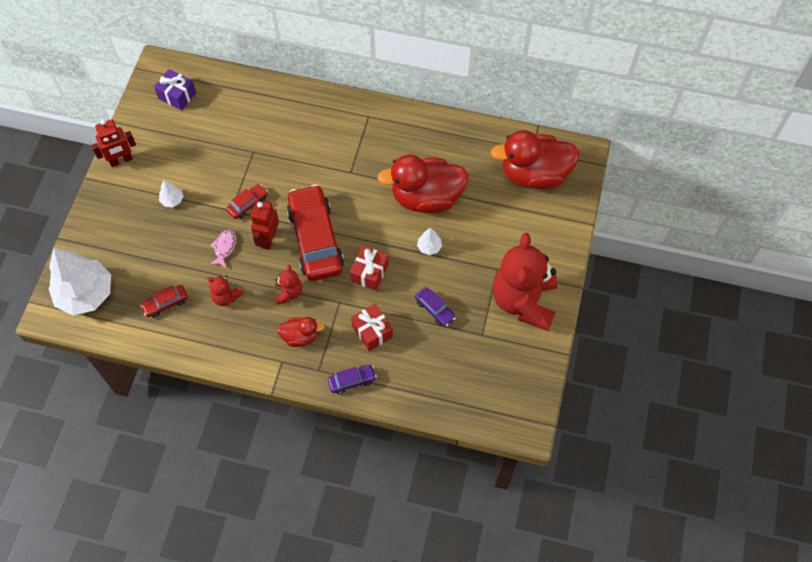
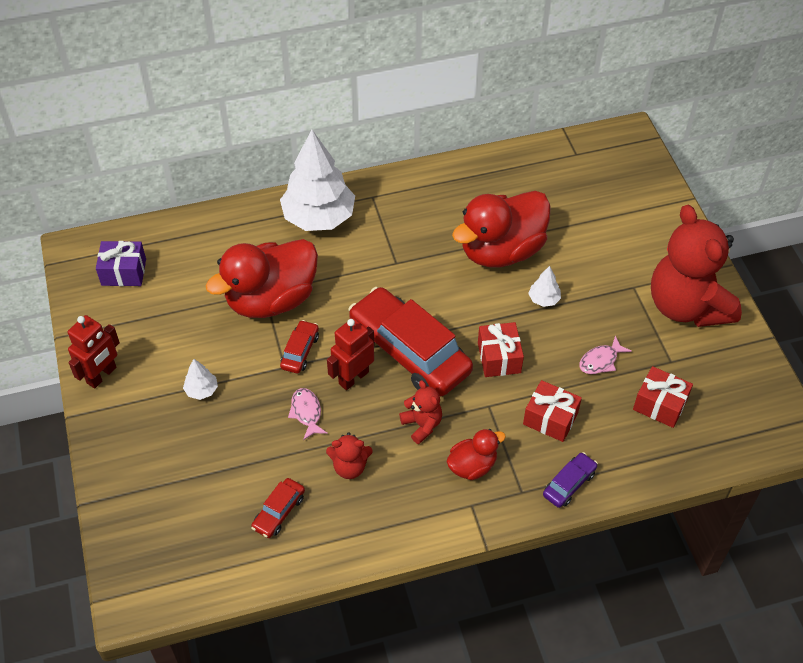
camera: 30 degrees left, 10 degrees down
white tree [49,247,111,315] -> white tree moved to [280,130,355,231]
red robot [251,201,279,250] -> red robot turned 60 degrees clockwise [327,318,374,390]
purple car [415,287,456,327] -> pink fish [579,335,632,374]
red duck [491,130,580,189] -> red duck moved to [206,239,318,318]
none -> red gift [633,366,693,428]

